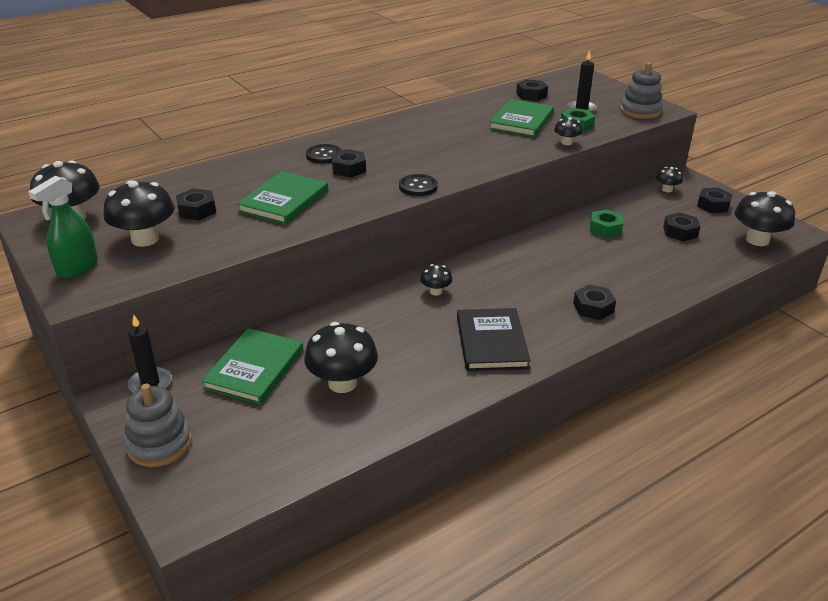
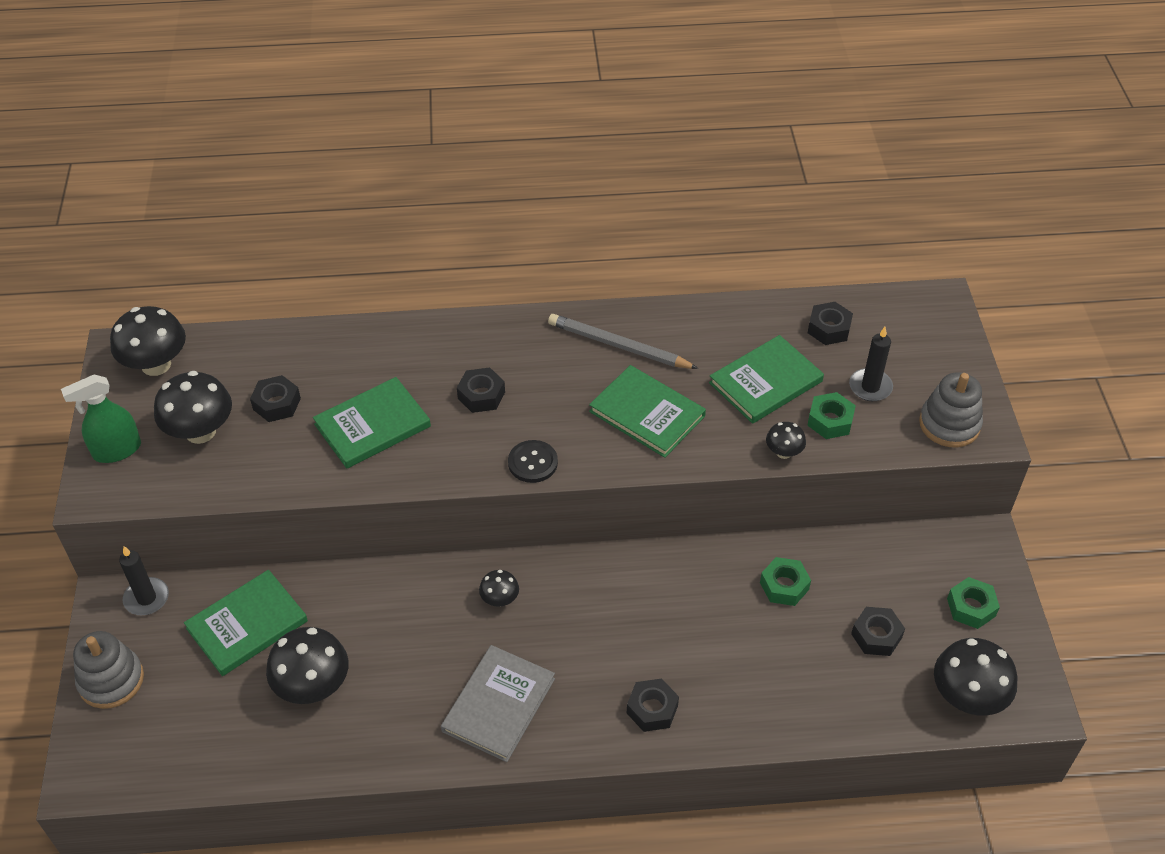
camera: 30 degrees right, 15 degrees up
black button [306,144,342,164] -> none
black book [457,308,531,371] -> grey book [441,645,555,762]
black mushroom [656,167,683,193] -> none
black nut [697,188,733,213] -> green nut [947,577,1000,629]
none -> grey pencil [548,314,699,369]
none -> green book [589,365,706,458]

